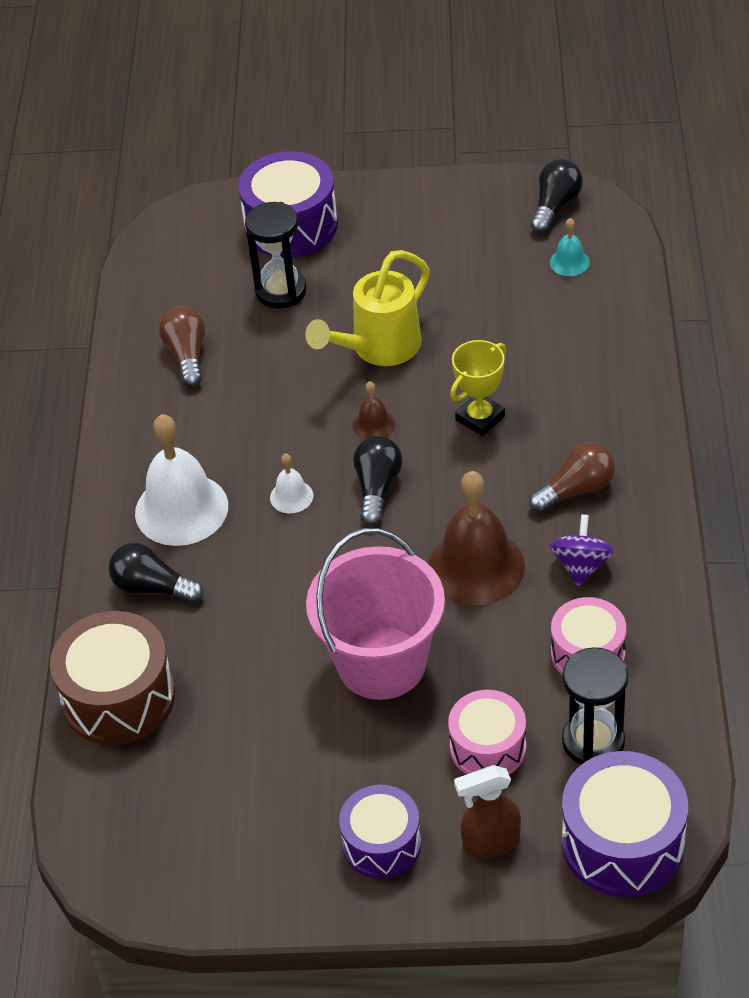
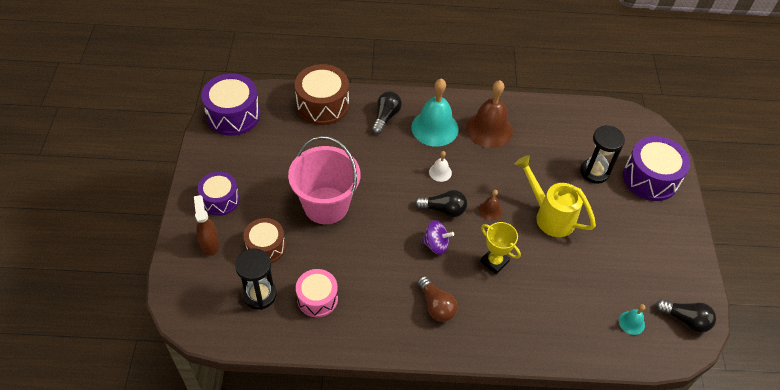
camera: 85 degrees right, 5 degrees up
white bell [135,414,228,546] -> turquoise bell [411,79,459,147]
brown light bulb [159,306,205,387] -> none
brown bell [428,471,525,605] -> brown bell moved to [466,80,513,148]
pink drum [448,690,526,775] -> brown drum [243,218,286,263]
purple spinning top [550,514,614,586] -> purple spinning top moved to [421,220,454,255]
purple drum [562,751,688,897] -> purple drum moved to [201,73,260,136]

